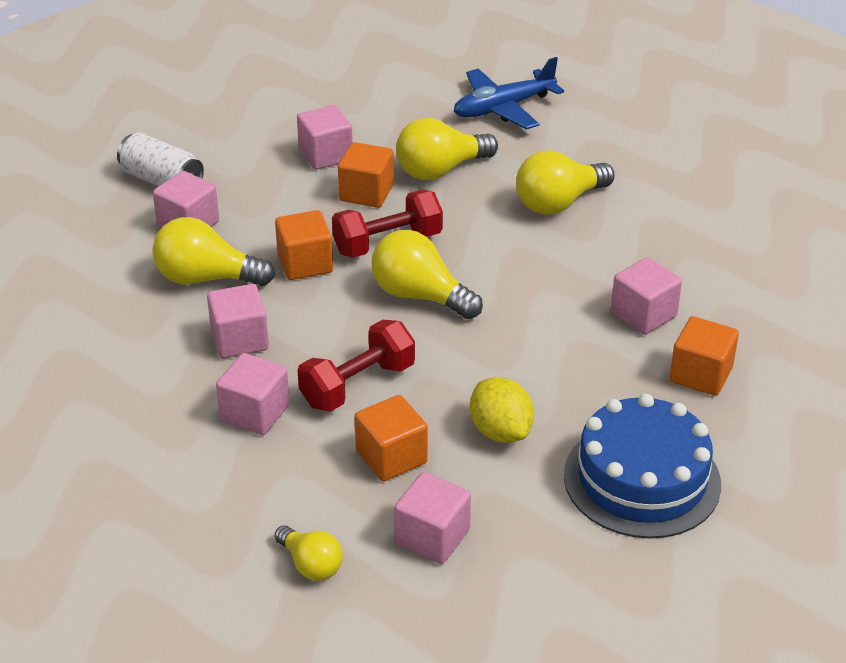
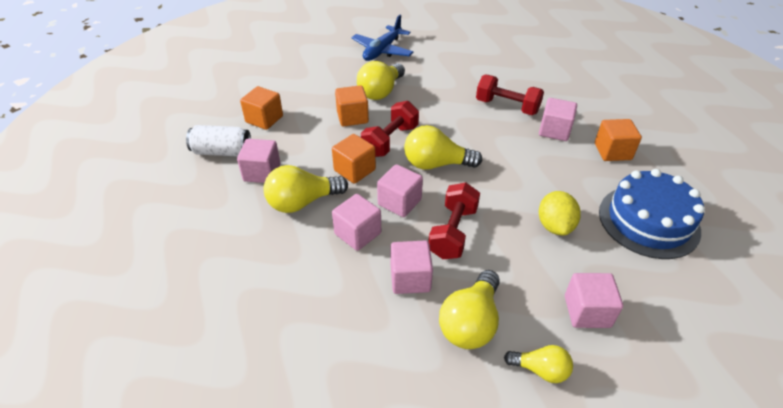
camera: 30 degrees left, 5 degrees up
pink cube [297,105,353,170] -> pink cube moved to [377,164,423,217]
orange cube [355,395,428,481] -> orange cube moved to [240,86,283,130]
yellow lemon [470,377,534,443] -> yellow lemon turned 60 degrees clockwise [539,191,581,236]
yellow light bulb [516,150,614,215] -> yellow light bulb moved to [439,270,500,349]
none -> red dumbbell [476,75,544,115]

